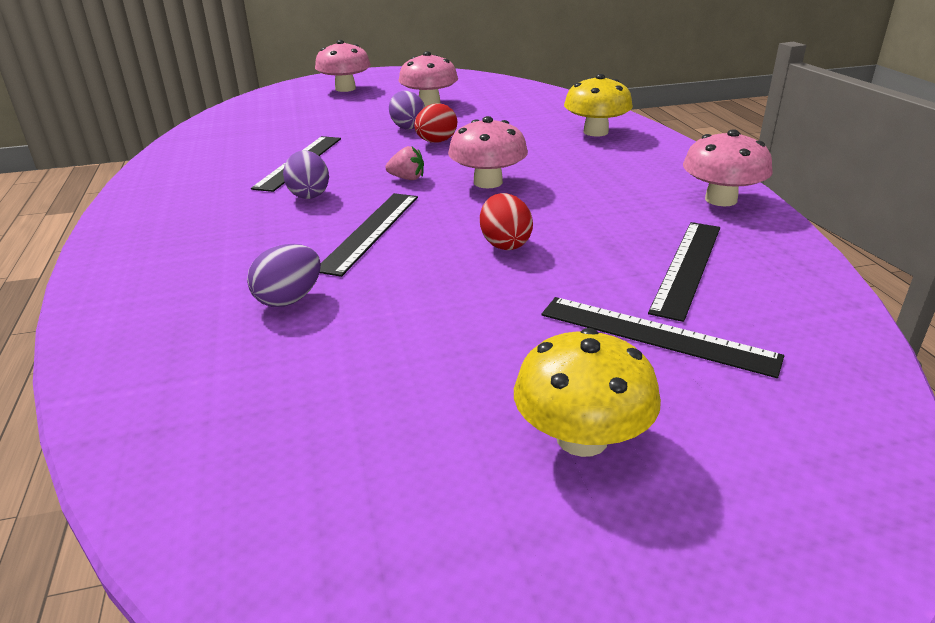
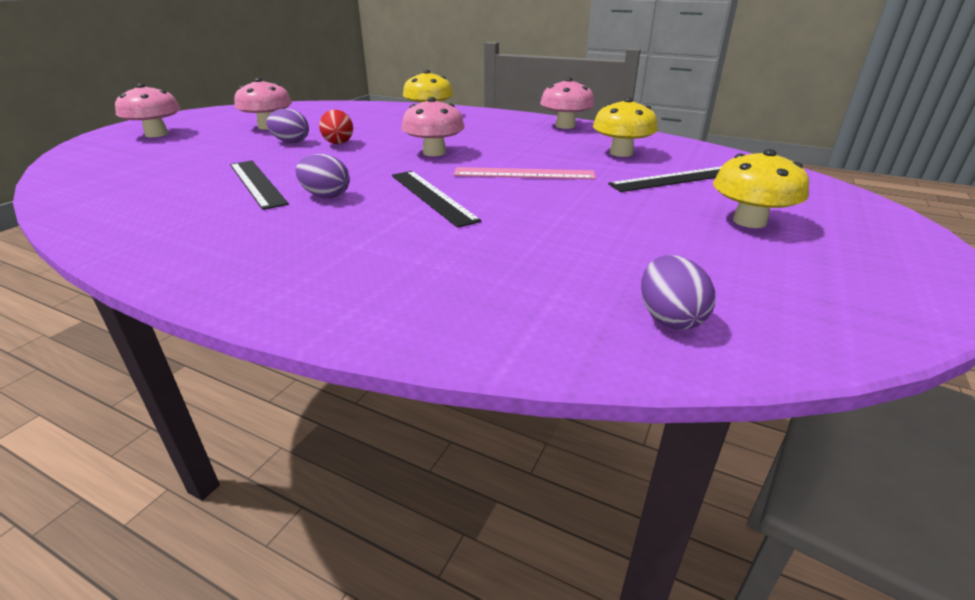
camera: 50 degrees left, 0 degrees up
purple egg [247,244,321,307] -> purple egg moved to [641,255,716,330]
pink strawberry [385,146,424,180] -> none
red egg [480,193,533,250] -> pink ruler [453,167,596,179]
black ruler [648,222,720,322] -> yellow mushroom [593,97,658,157]

